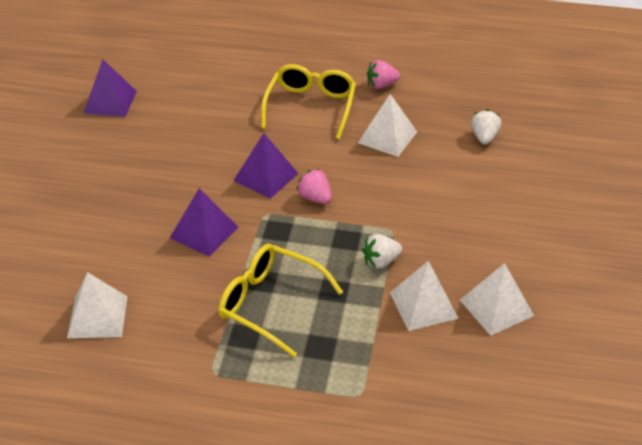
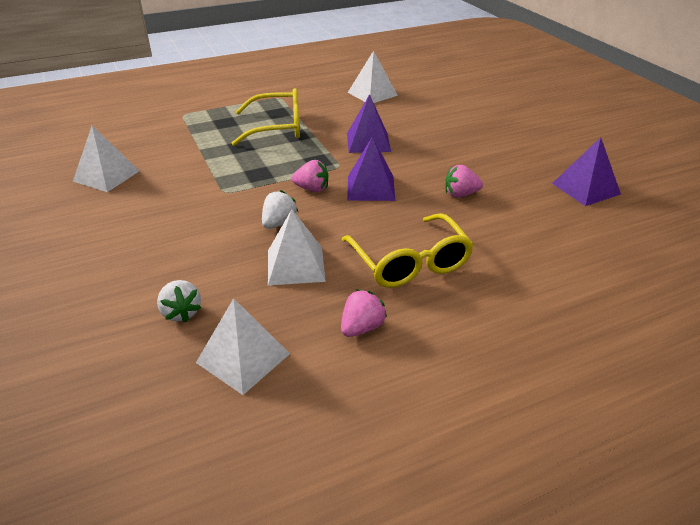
camera: 145 degrees right, 5 degrees down
white strawberry [362,234,402,269] -> white strawberry moved to [262,190,298,229]
white pyramid [390,261,459,331] -> white pyramid moved to [196,298,290,395]
none -> pink strawberry [445,165,483,198]

